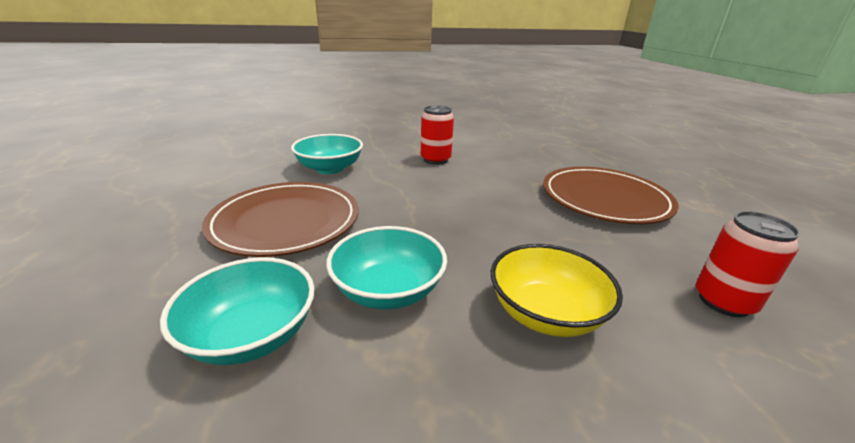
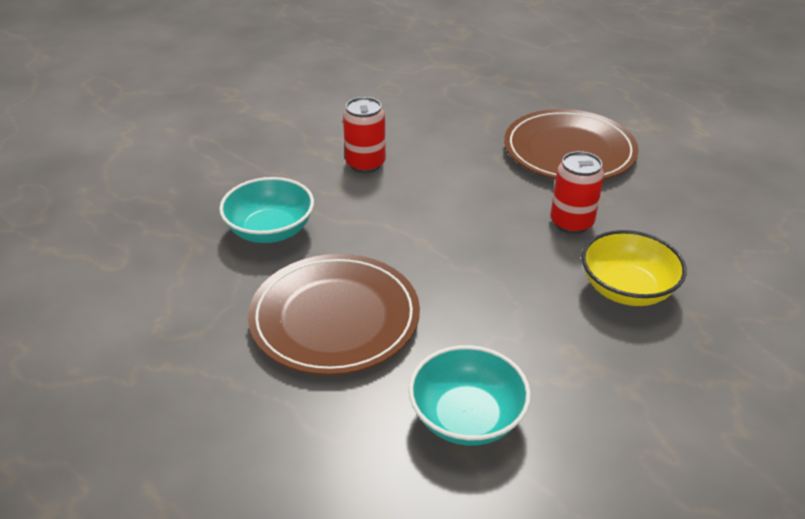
camera: 35 degrees left, 10 degrees up
turquoise bowl [326,226,447,309] -> none
red can [696,211,800,317] -> red can moved to [550,151,604,234]

